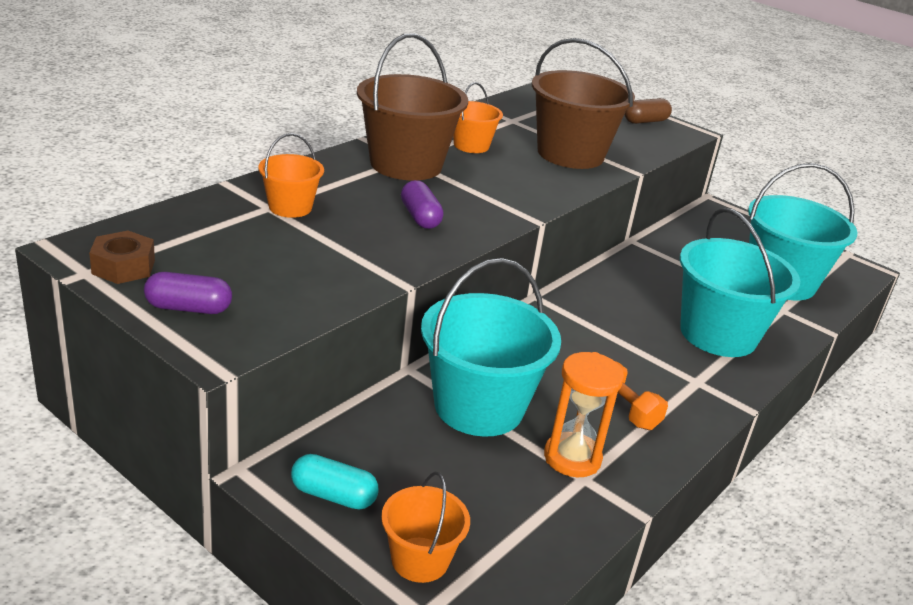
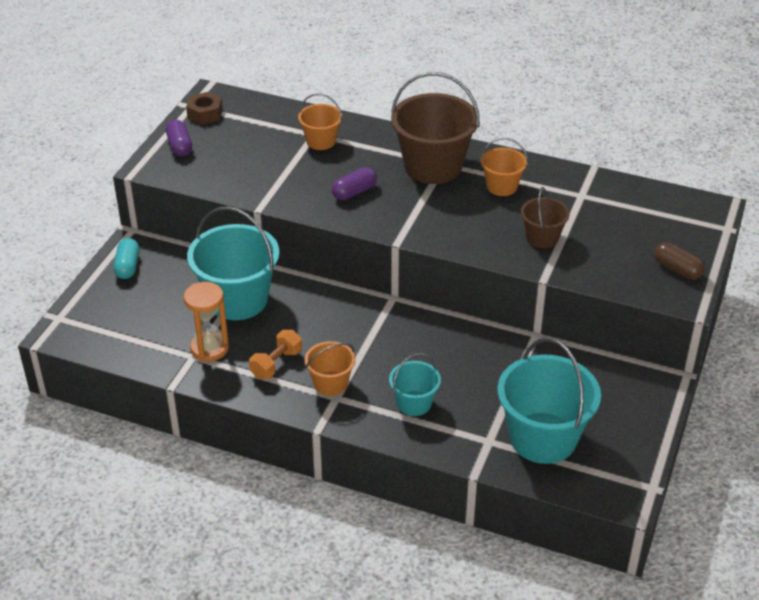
camera: 75 degrees right, 10 degrees up
orange bucket [381,472,470,583] -> orange bucket moved to [305,341,356,396]
brown bucket [532,38,635,169] -> brown bucket [521,187,570,248], size x0.53
turquoise bucket [680,207,800,357] -> turquoise bucket [389,353,441,416], size x0.53

